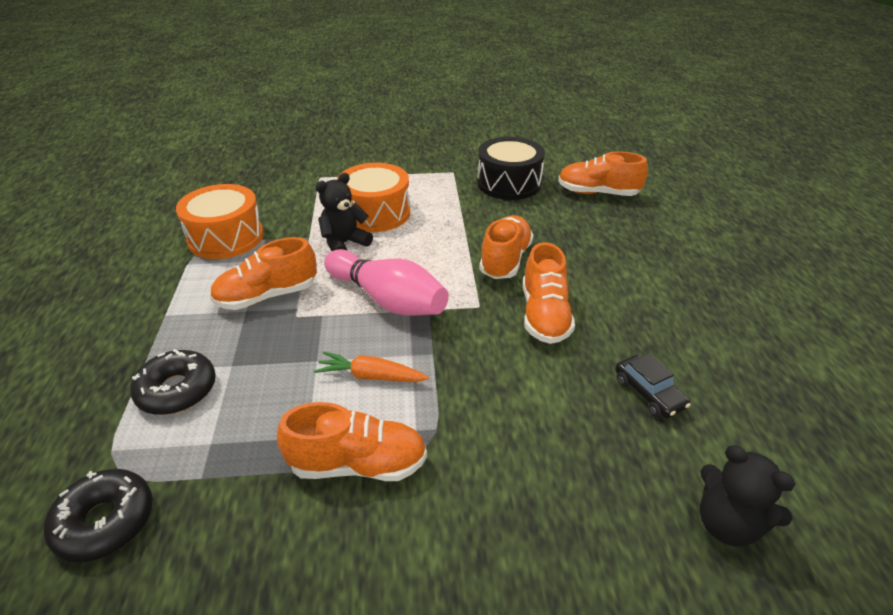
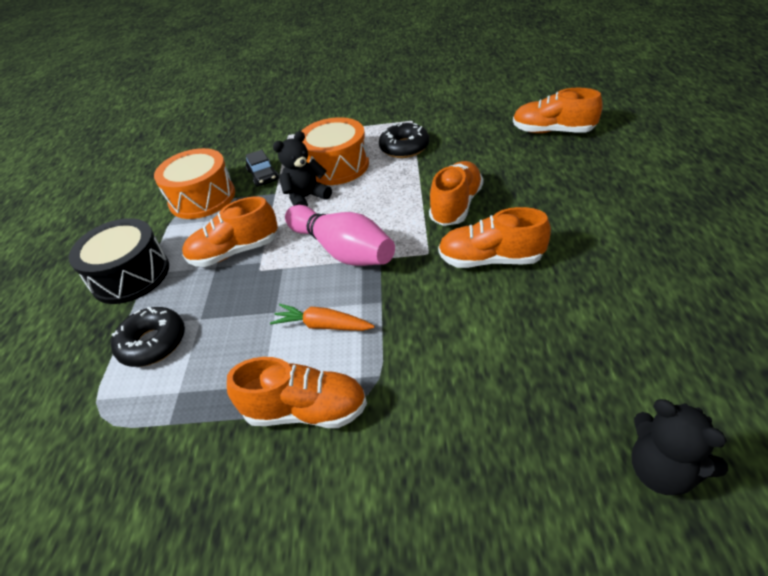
camera: 10 degrees right, 5 degrees up
black donut [44,469,153,562] -> black donut moved to [379,123,429,158]
black drum [477,137,545,200] -> black drum moved to [69,218,169,304]
orange shoe [523,242,575,344] -> orange shoe turned 90 degrees clockwise [438,207,551,268]
black car [615,353,691,418] -> black car moved to [246,150,279,187]

